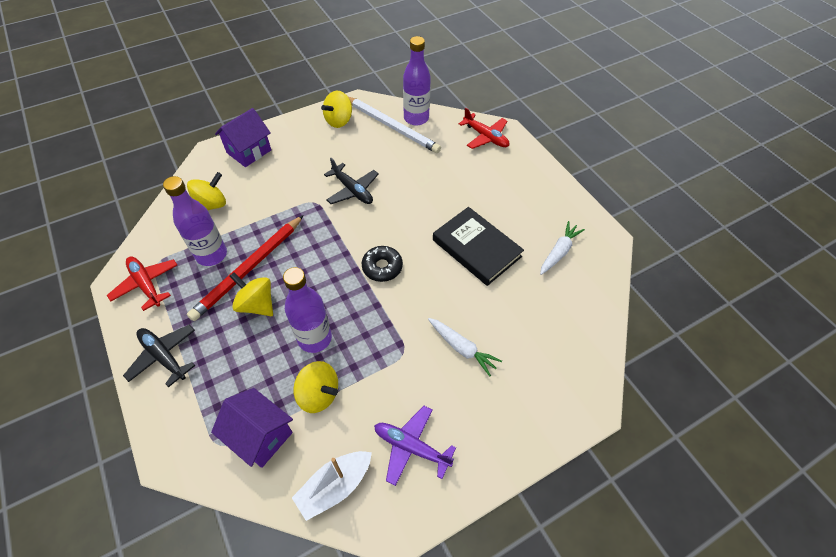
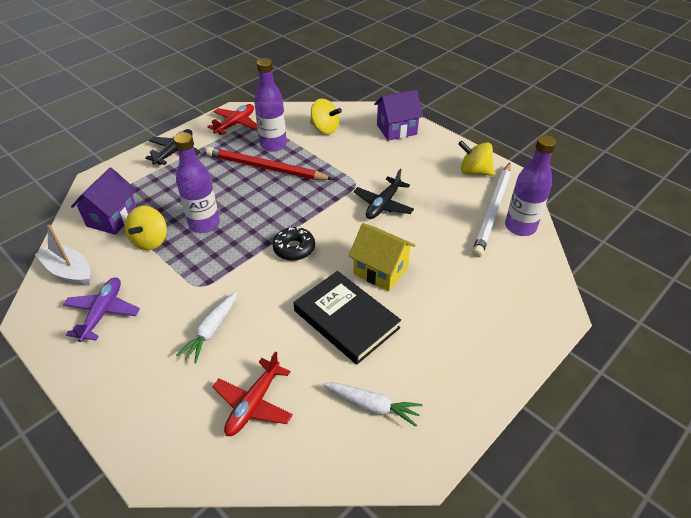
camera: 75 degrees right, 10 degrees down
purple house [215,108,271,167] -> purple house turned 45 degrees counterclockwise [374,90,423,141]
yellow spinning top [230,272,273,316] -> none
black book [433,207,524,286] -> black book turned 75 degrees counterclockwise [294,271,401,365]
red plane [459,107,509,149] -> red plane moved to [212,351,293,436]
none -> yellow house [349,223,415,291]

